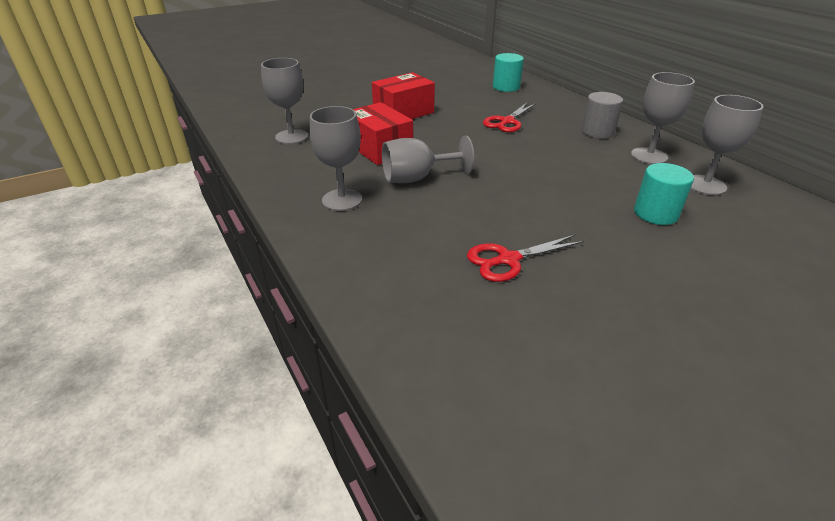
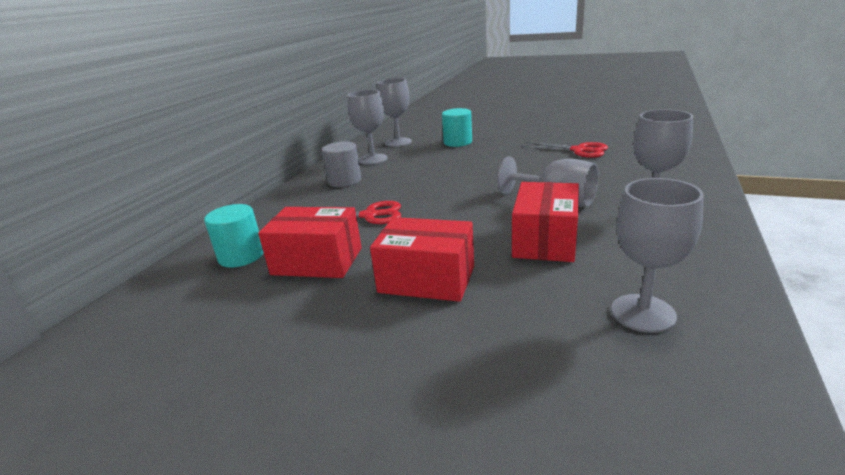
camera: 125 degrees left, 10 degrees down
none -> red box [258,207,362,278]

